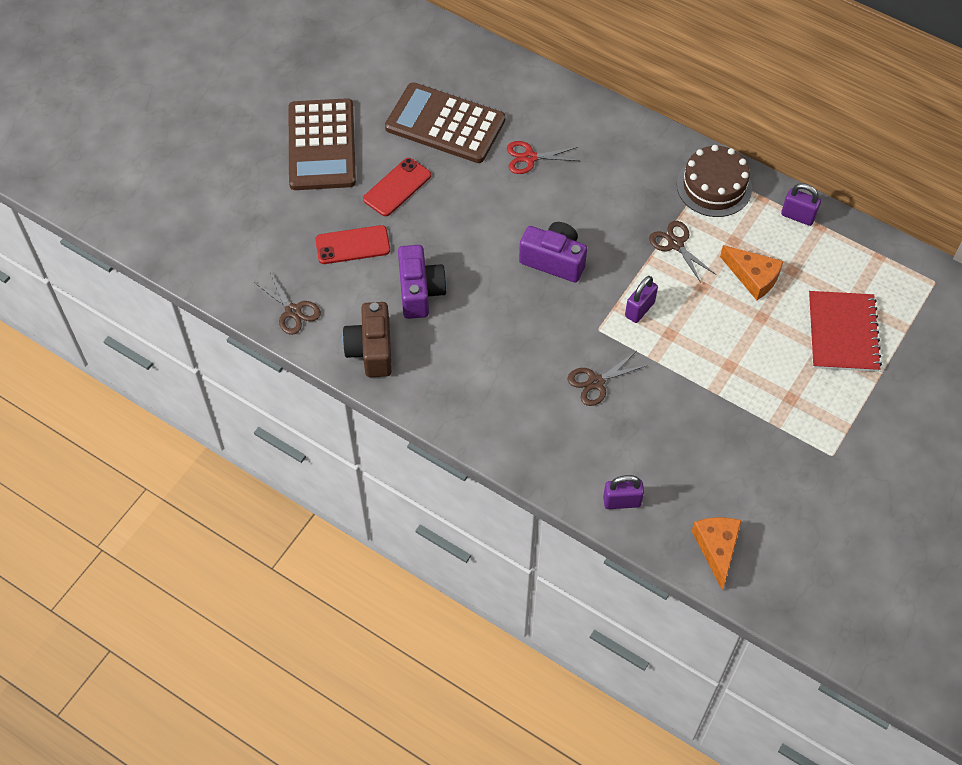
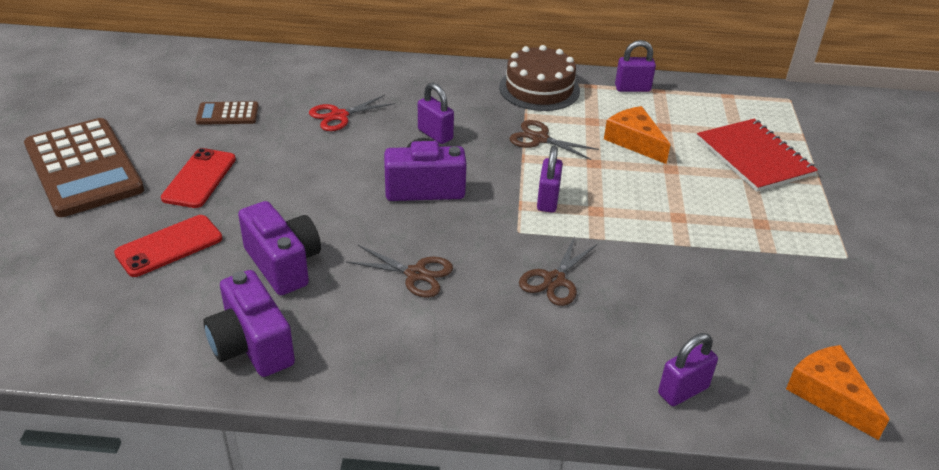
camera: 30 degrees left, 20 degrees down
brown scissors [254,272,321,335] -> brown scissors moved to [346,245,453,298]
brown camera [342,302,392,377] -> purple camera [203,270,295,377]
brown calculator [385,82,506,163] -> brown calculator [196,101,259,125], size x0.46
orange cheese [720,245,784,300] -> orange cheese turned 135 degrees counterclockwise [604,106,671,164]
none -> purple padlock [418,83,454,144]

